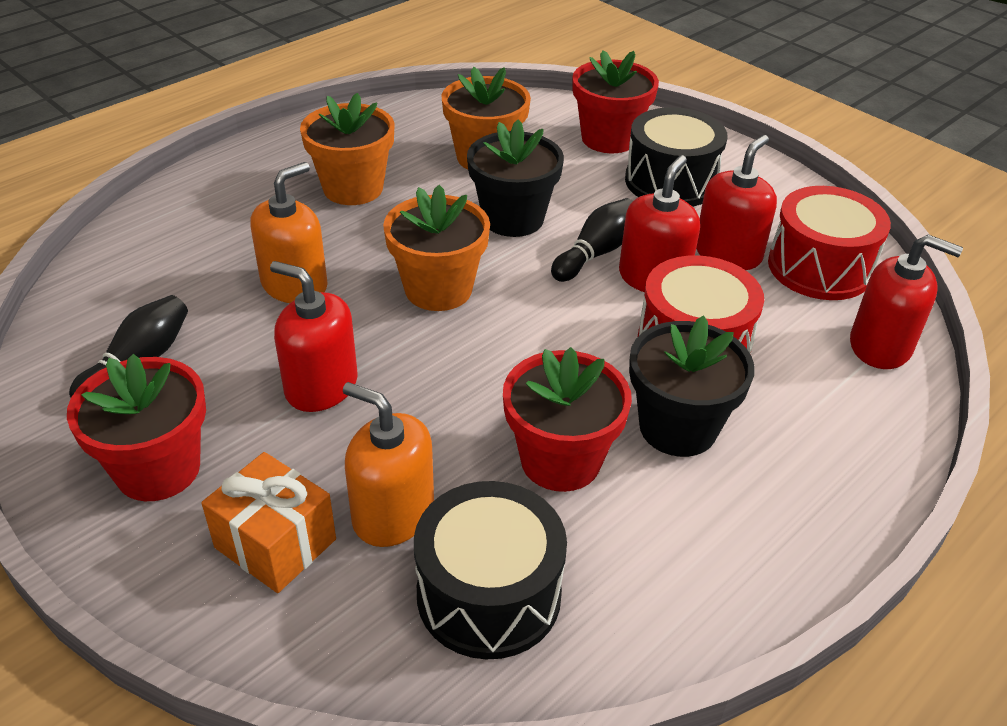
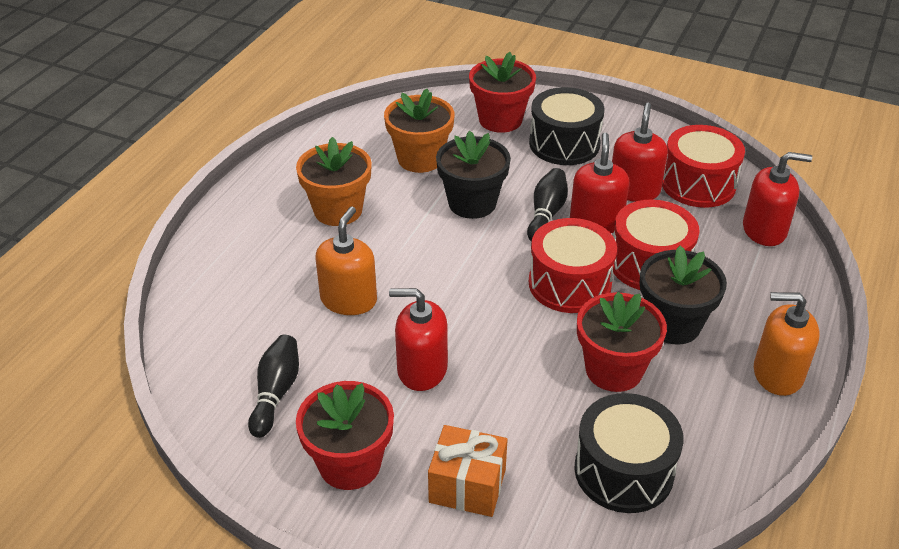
camera: 20 degrees left, 0 degrees up
orange soap dispenser [343,382,434,547] -> orange soap dispenser moved to [754,292,820,396]
orange flower pot [383,185,490,311] -> none
none -> red drum [529,218,617,313]

